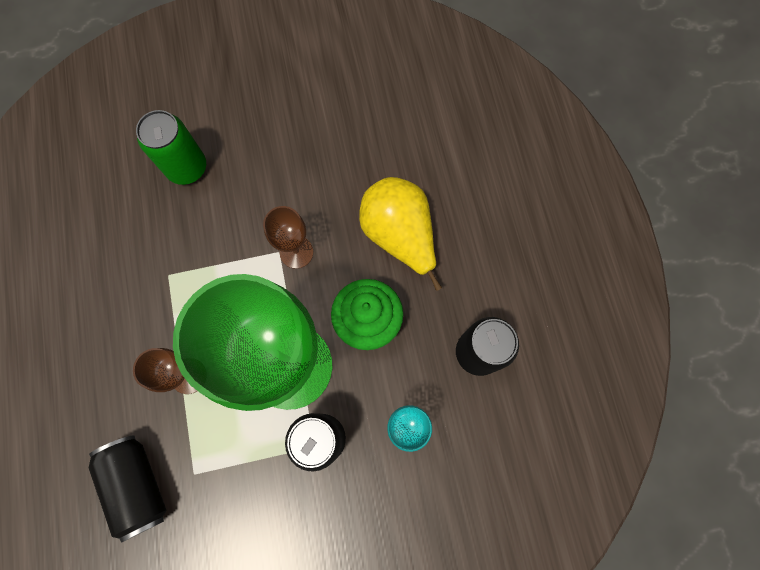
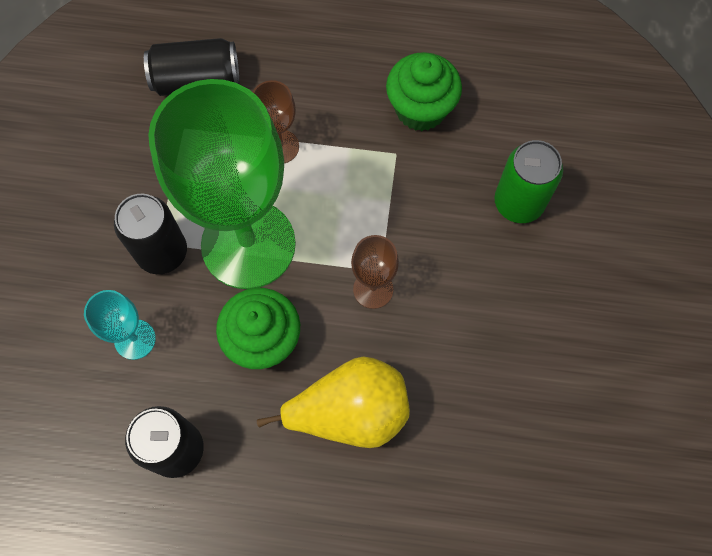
camera: 110 degrees right, 5 degrees down
none -> green cupcake [386,52,462,131]

